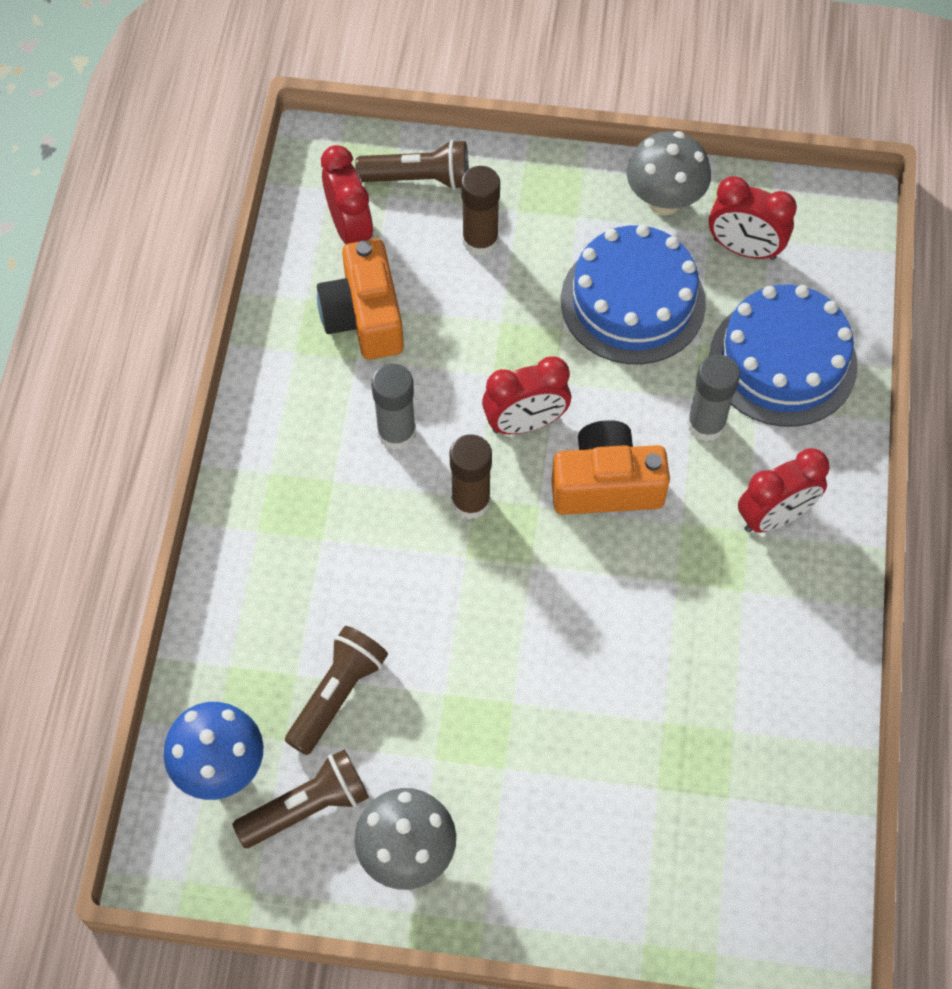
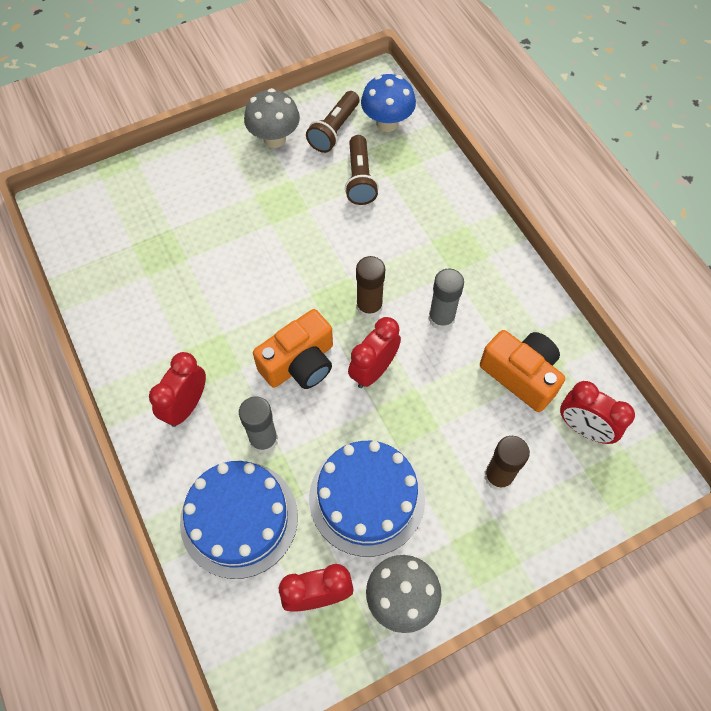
camera: 145 degrees right, 0 degrees up
brown flashlight [355,140,469,190] -> none

